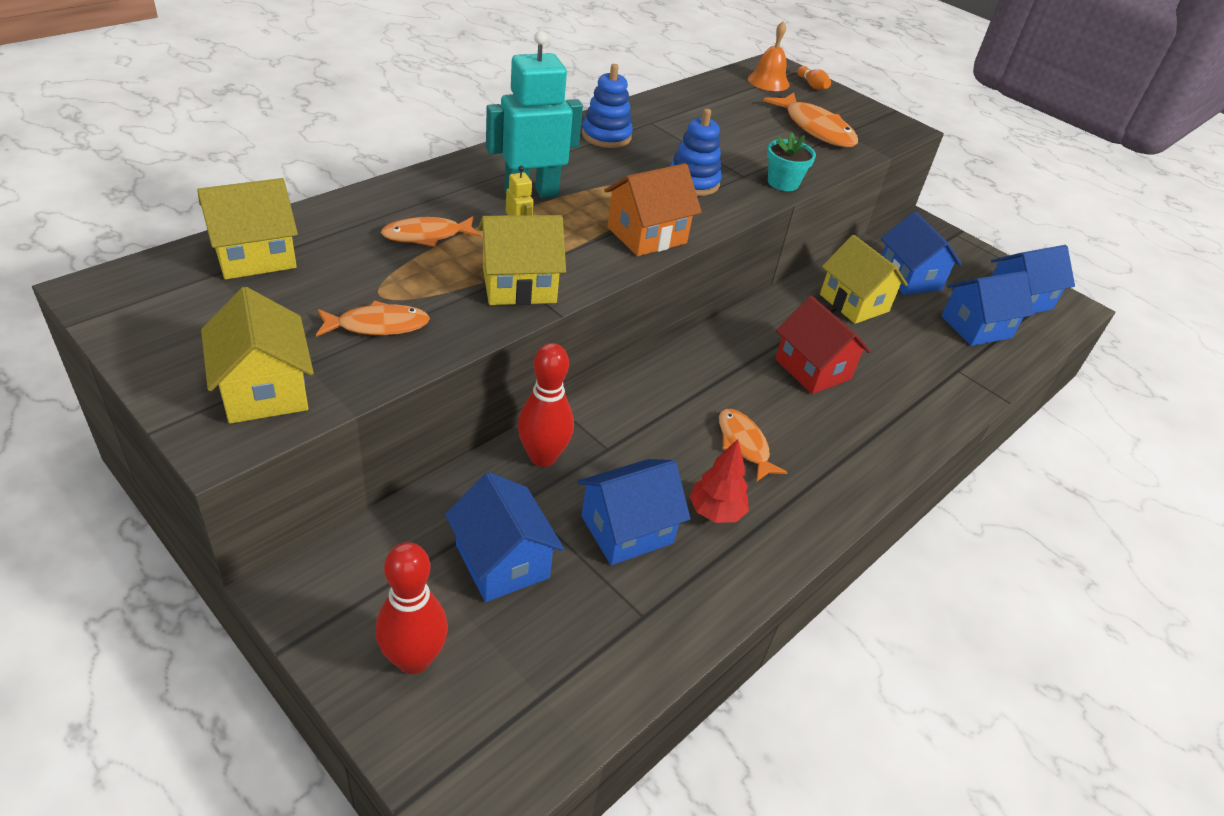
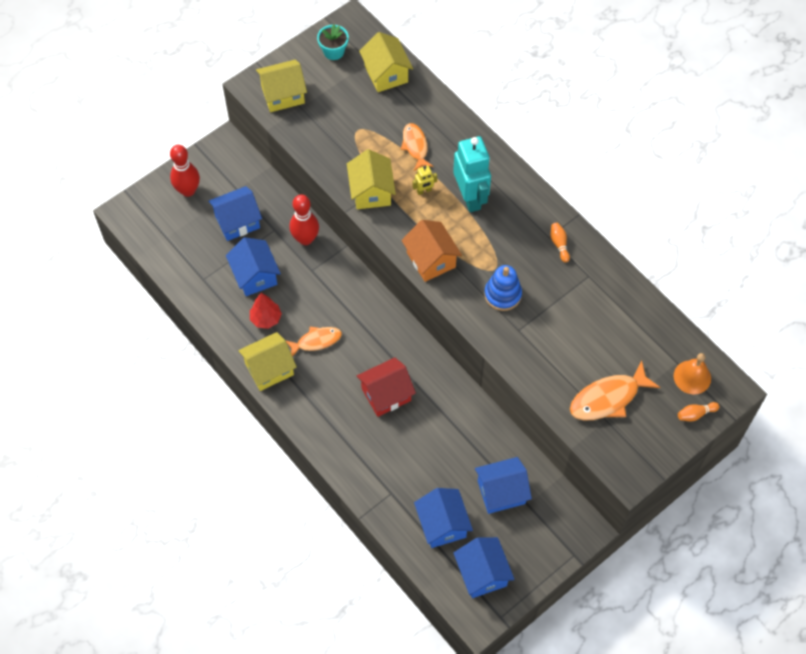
camera: 100 degrees right, 20 degrees up
orange fish [316,301,430,337] -> none
blue stacking toy [582,64,633,148] -> orange bowling pin [550,223,570,262]
turquoise flower pot [767,132,816,191] -> turquoise flower pot moved to [317,24,349,60]
yellow house [820,235,908,324] -> yellow house moved to [238,332,297,391]

